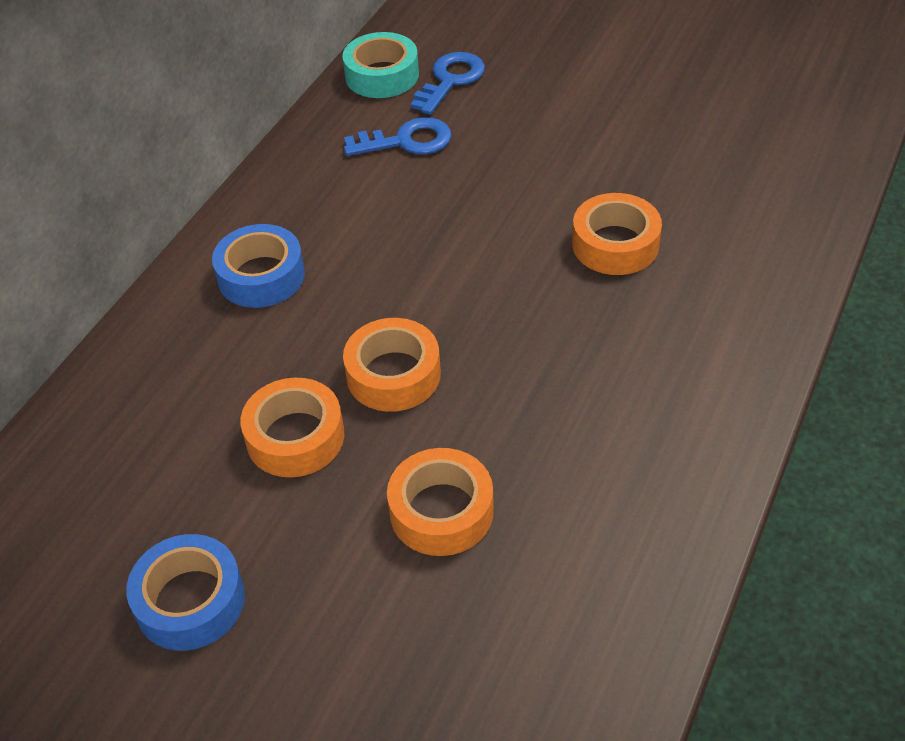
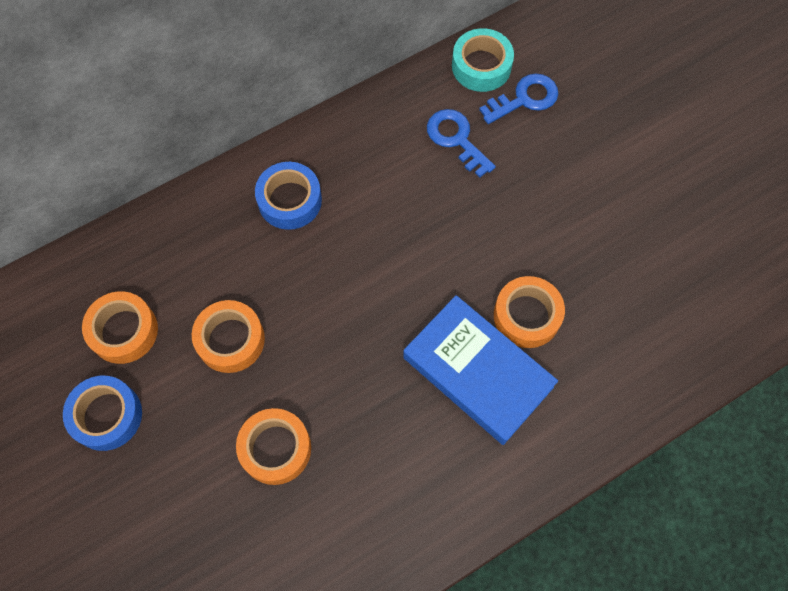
camera: 30 degrees right, 20 degrees up
orange tape [343,318,441,412] -> orange tape moved to [82,291,158,364]
blue key [344,117,452,156] -> blue key turned 150 degrees counterclockwise [427,109,496,177]
none -> blue book [403,295,558,445]

